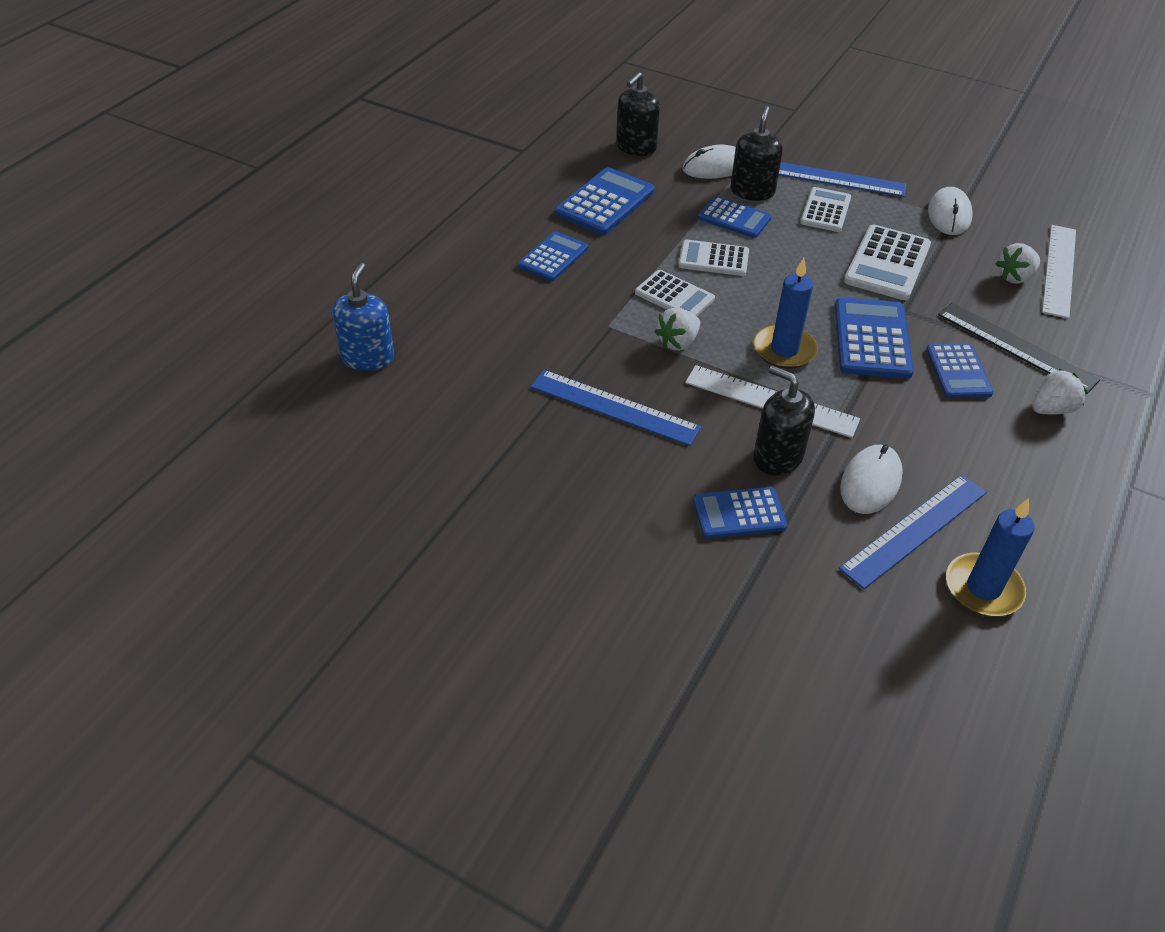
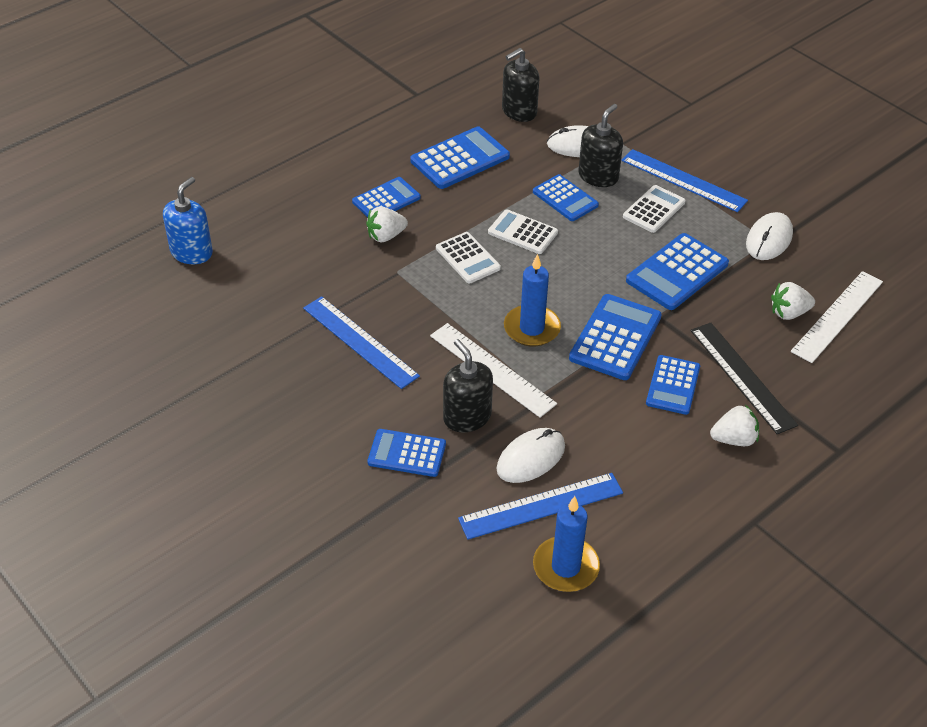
camera: 20 degrees right, 0 degrees up
white strawberry [654,308,700,351] -> white strawberry moved to [366,206,408,242]
white calculator [844,225,931,300] -> blue calculator [626,233,729,310]

